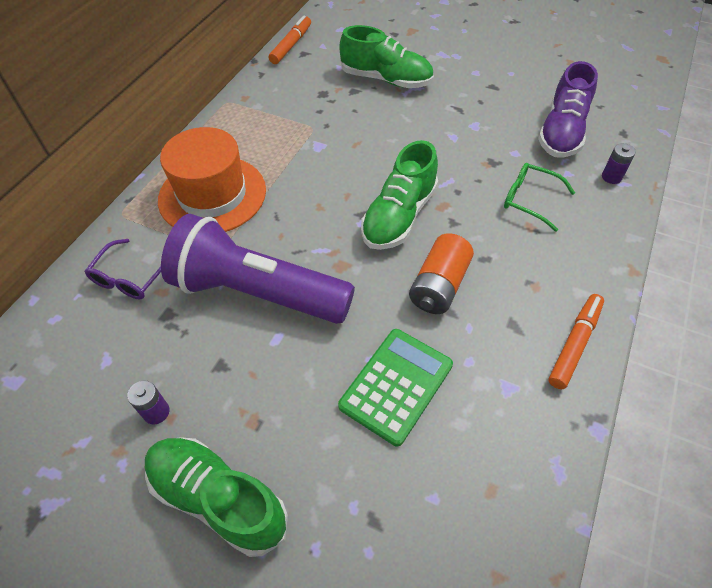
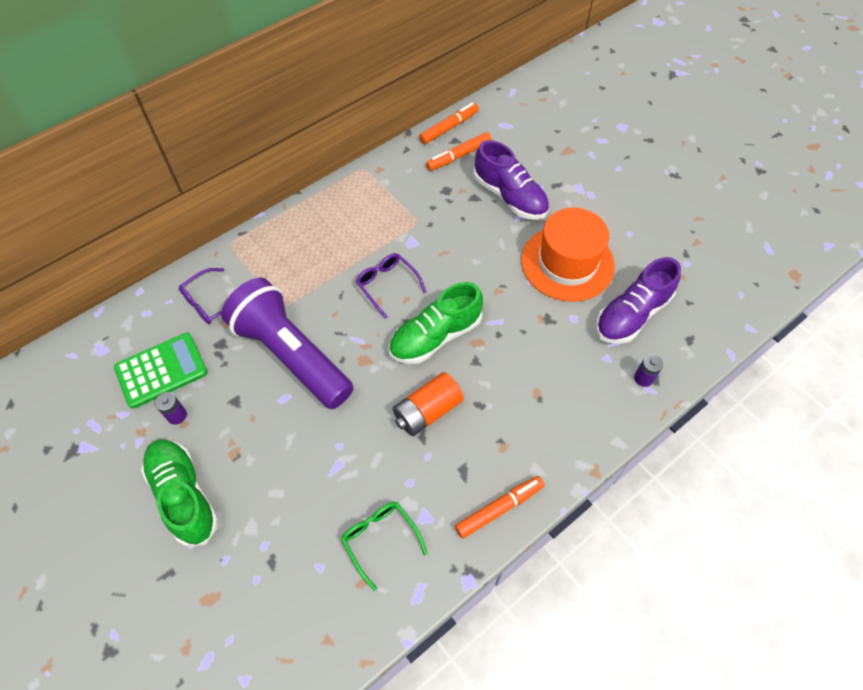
camera: 25 degrees right, 5 degrees up
orange hat [158,127,266,232] -> orange hat moved to [521,208,615,302]
green calculator [338,329,453,446] -> green calculator moved to [114,332,208,409]
green shoe [339,25,434,88] -> purple shoe [473,140,549,220]
green glasses [504,163,575,232] -> green glasses moved to [341,502,428,591]
none -> purple glasses [356,253,427,319]
none -> orange marker [426,132,492,171]

